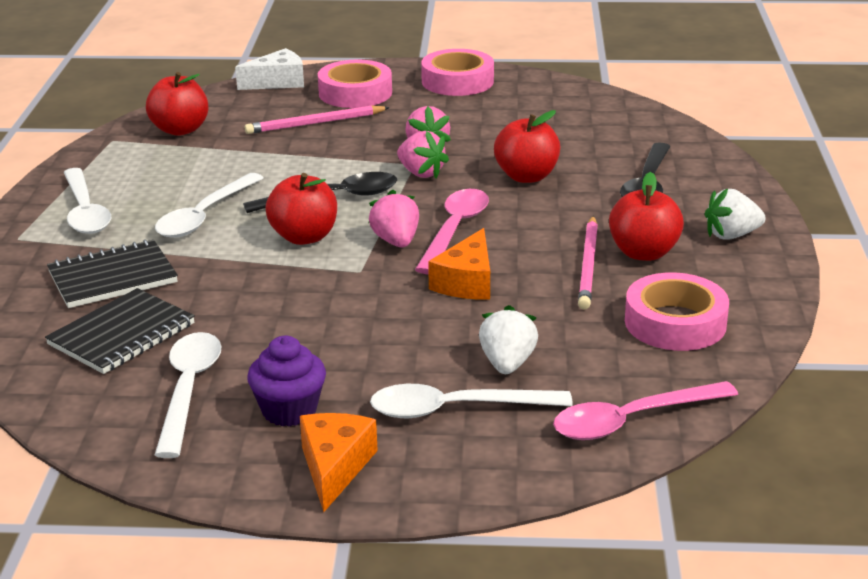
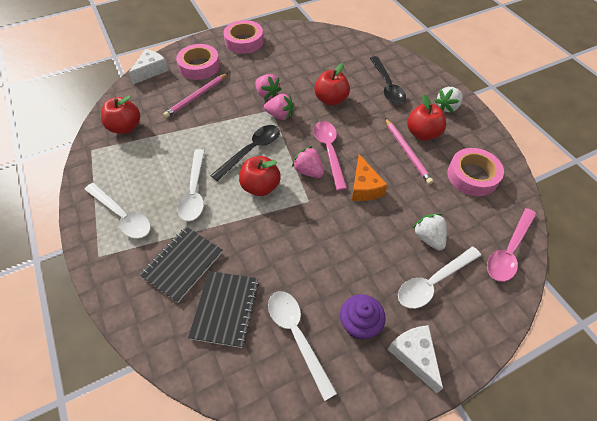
camera: 30 degrees left, 25 degrees up
orange cheese [300,413,378,512] -> white cheese [388,325,443,393]

